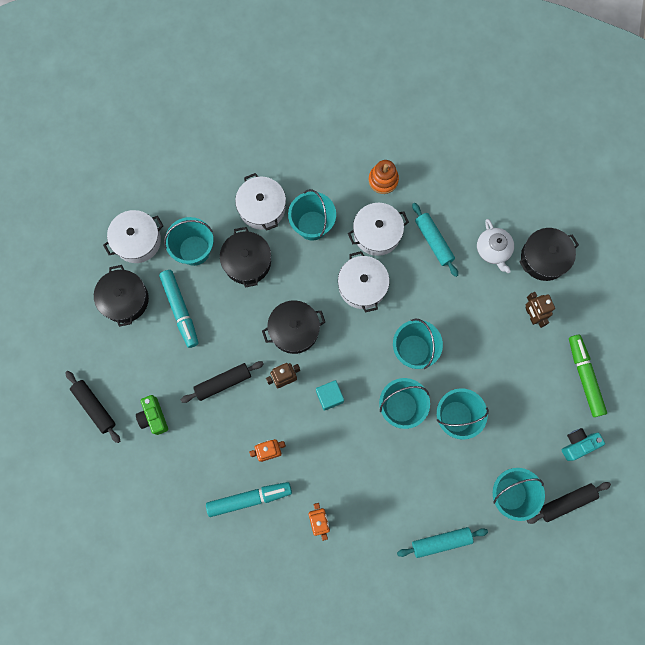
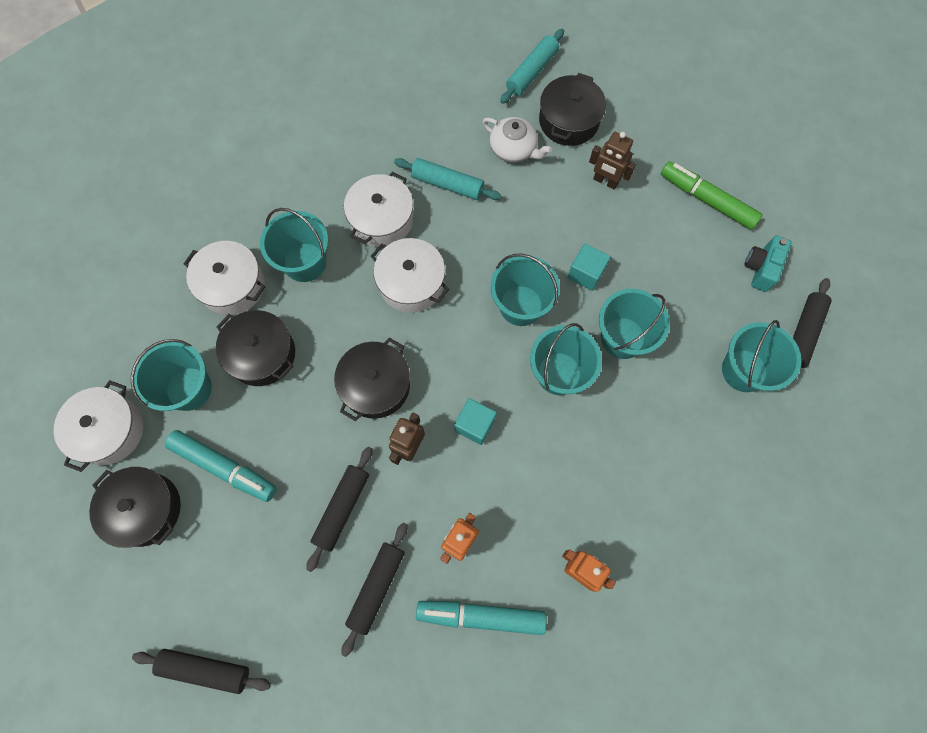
camera: 40 degrees left, 5 degrees down
green camera [136,395,168,435] -> none
turquoise marker [206,482,292,517] -> turquoise marker turned 120 degrees counterclockwise [416,601,547,635]
orange stacking toy [369,160,399,194] -> none
turquoise rolling pin [397,527,488,558] -> turquoise rolling pin moved to [500,29,564,104]
none -> black rolling pin [341,523,408,657]
none -> turquoise cube [567,244,611,291]

